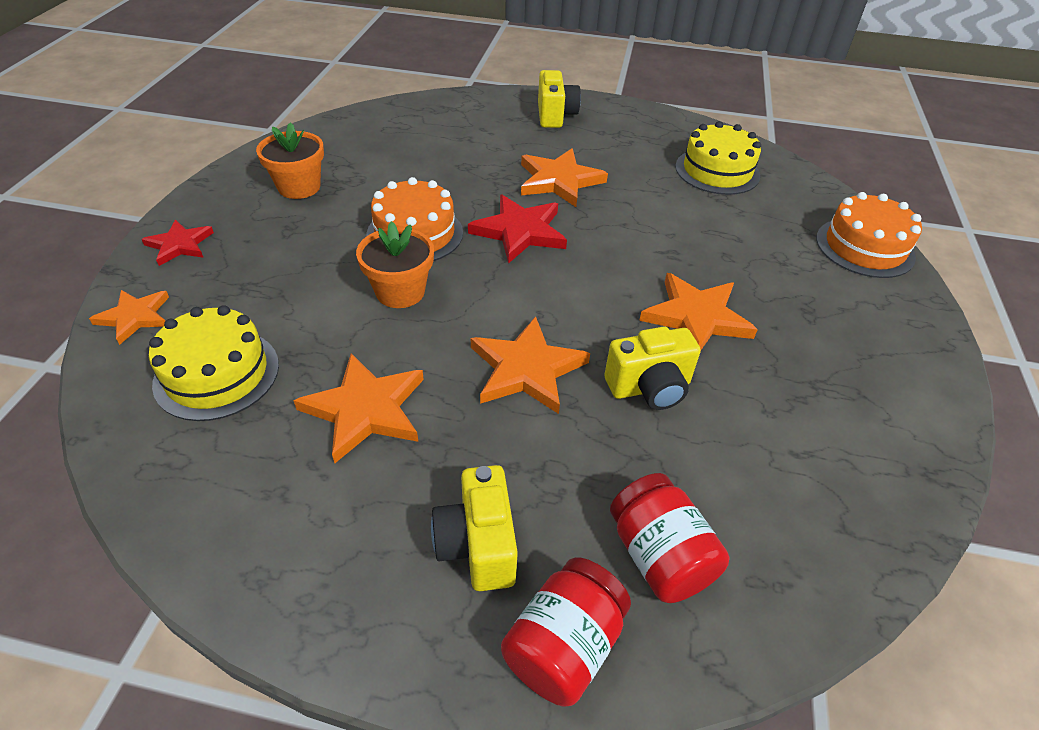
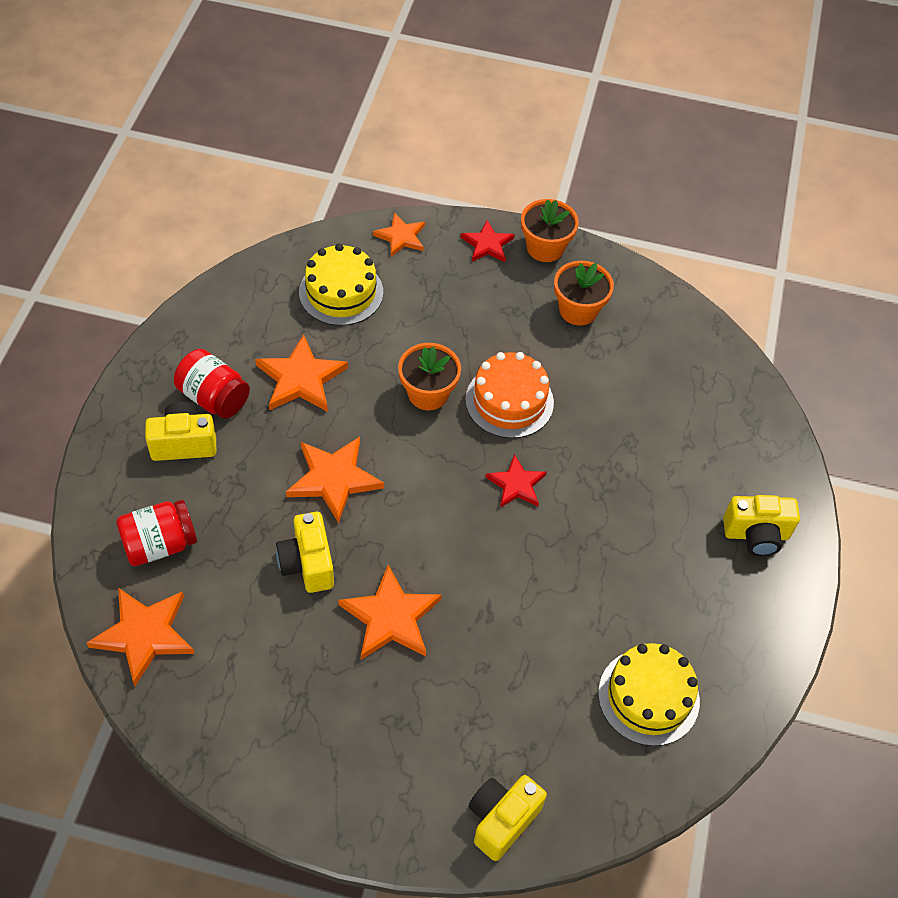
camera: 90 degrees right, 10 degrees up
red star [468,195,567,264] -> red star [485,454,547,508], size x0.64
red jar [501,557,631,706] -> red jar moved to [174,349,250,419]
orange star [521,148,608,207] -> orange star moved to [86,588,195,686]
orange cake [816,192,922,278] -> yellow camera [468,775,547,861]
none -> orange flower pot [521,199,579,262]

